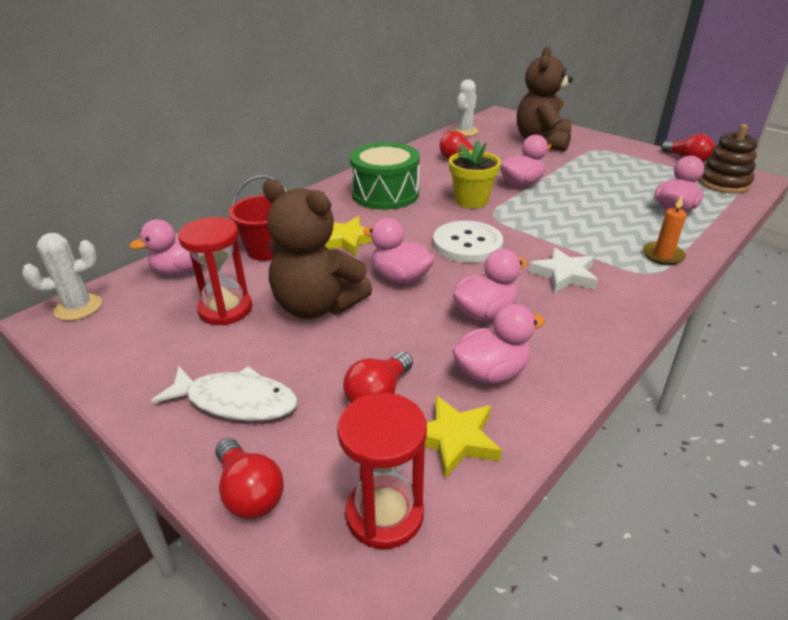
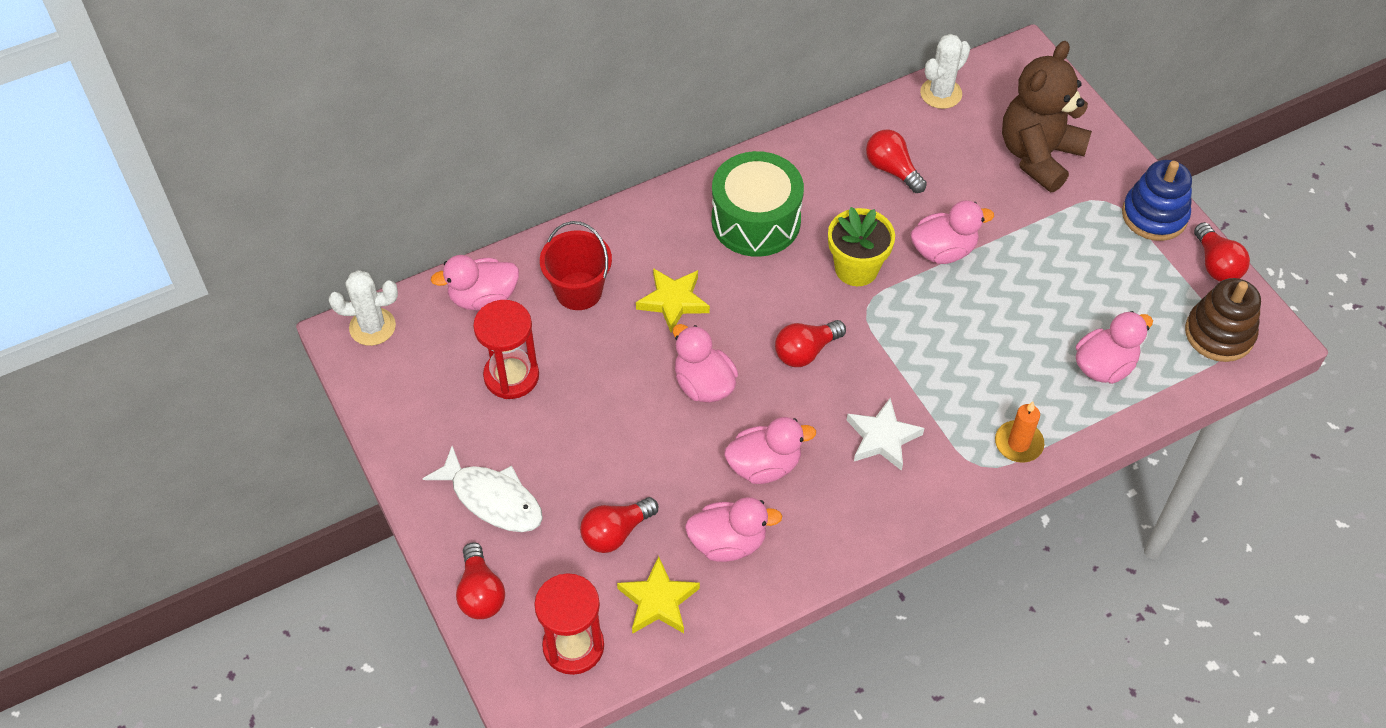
camera: 20 degrees right, 20 degrees up
brown teddy bear [263,179,372,319] -> none
white button [433,221,503,263] -> red light bulb [775,320,846,367]
none -> blue stacking toy [1122,160,1192,241]

